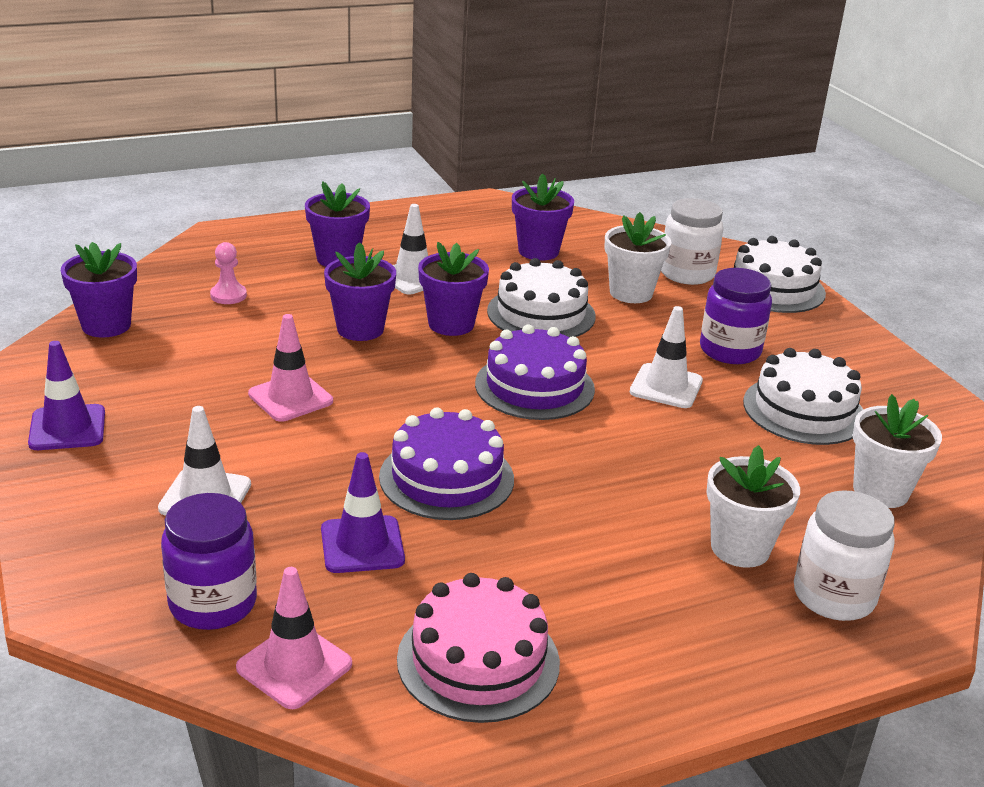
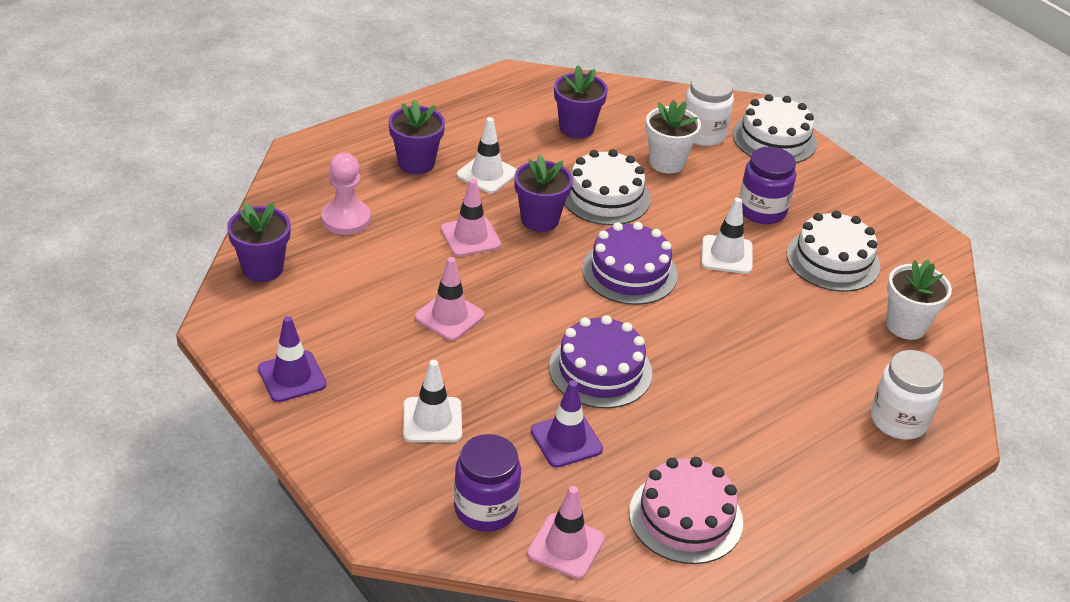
camera: 15 degrees left, 10 degrees up
pink pawn [210,242,247,304] -> pink pawn [321,153,371,235], size x1.59
purple flower pot [324,242,396,341] -> pink traffic cone [441,179,501,257]
white flower pot [706,445,800,568] -> none

